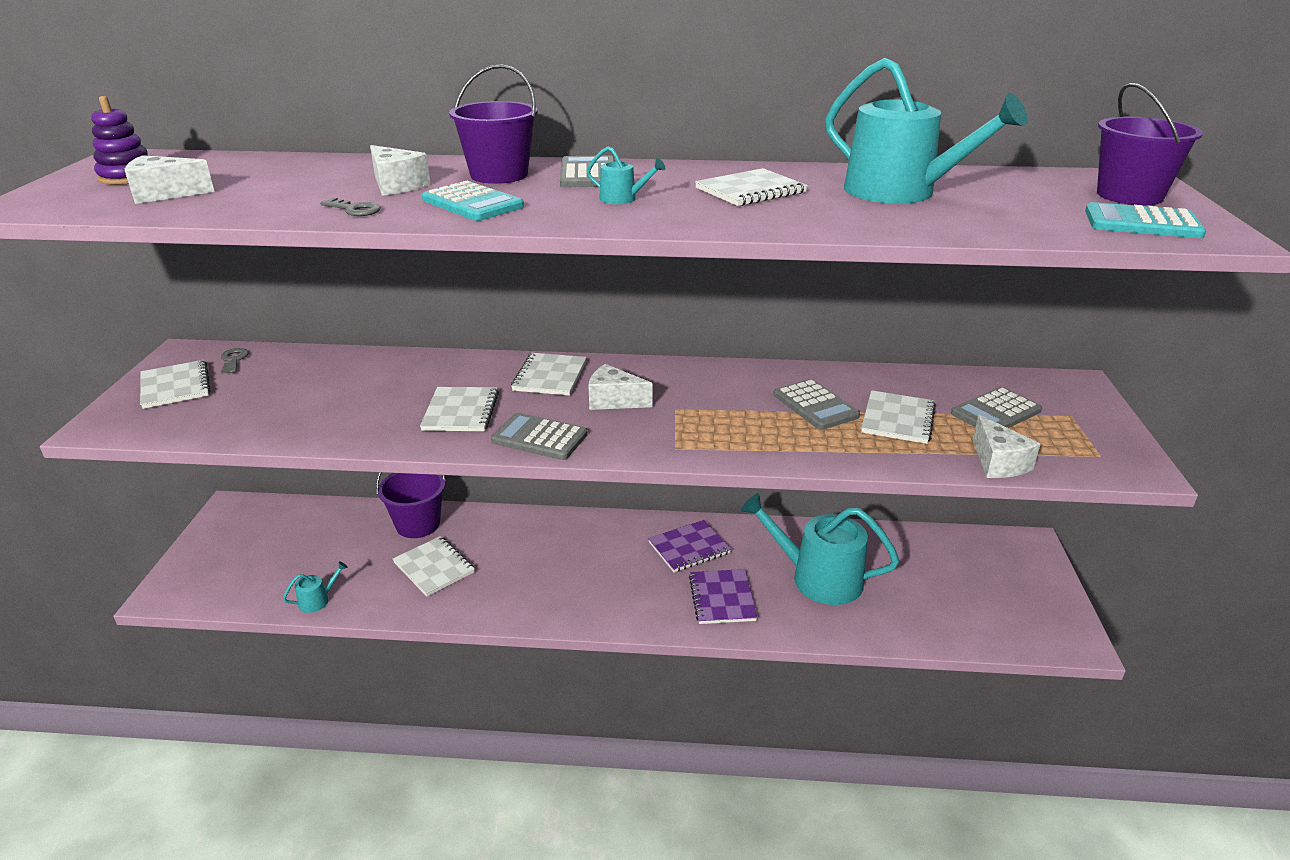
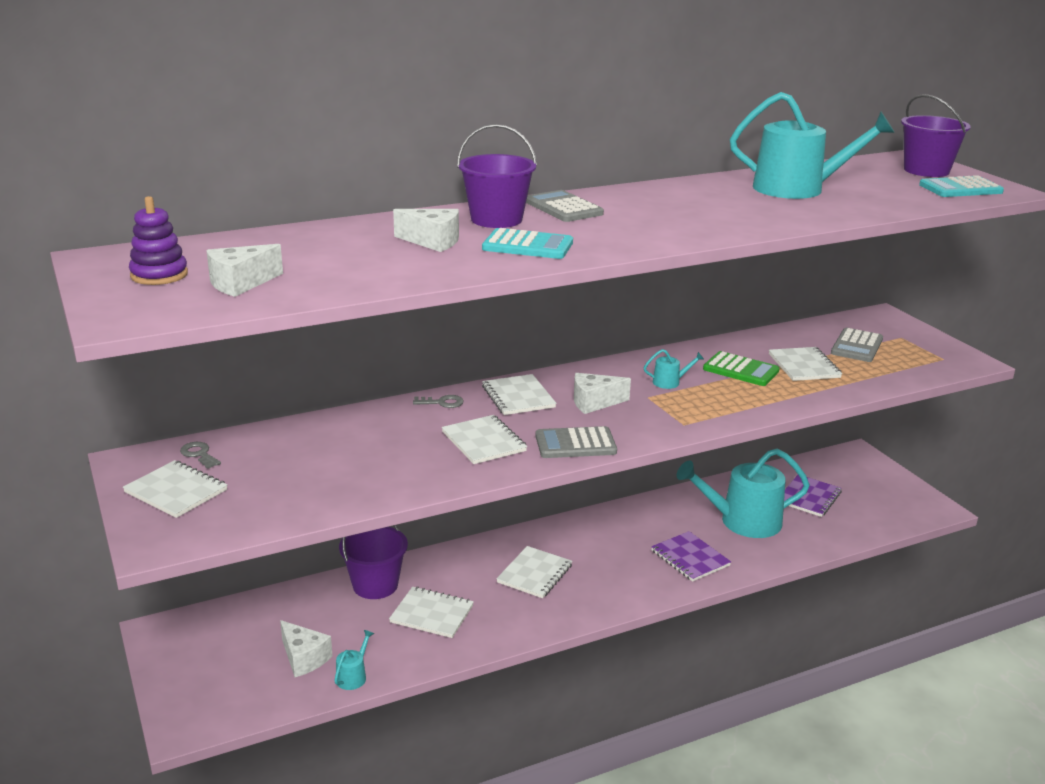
camera: 30 degrees left, 5 degrees down
grey key [320,197,381,216] -> grey key moved to [413,395,464,408]
turquoise watering can [587,146,665,204] -> turquoise watering can moved to [644,349,704,389]
purple notebook [648,520,731,572] -> purple notebook moved to [784,475,842,517]
white notebook [695,168,808,206] -> white notebook moved to [496,546,572,598]
grey calculator [774,379,860,430] -> green calculator [703,351,779,386]
white cheese [973,415,1040,478] -> white cheese moved to [280,620,332,677]

